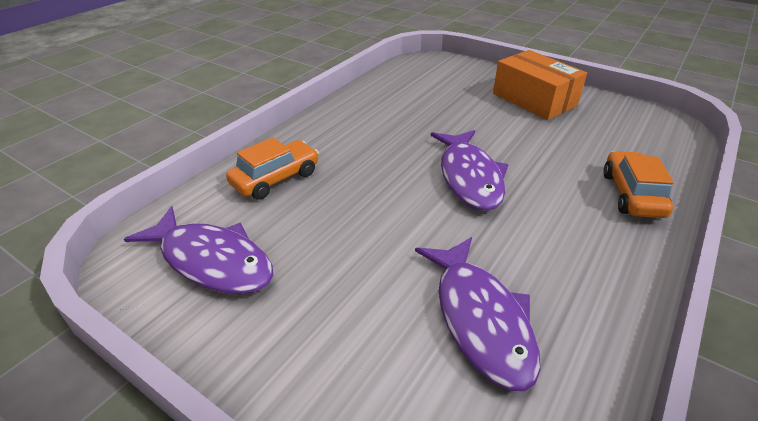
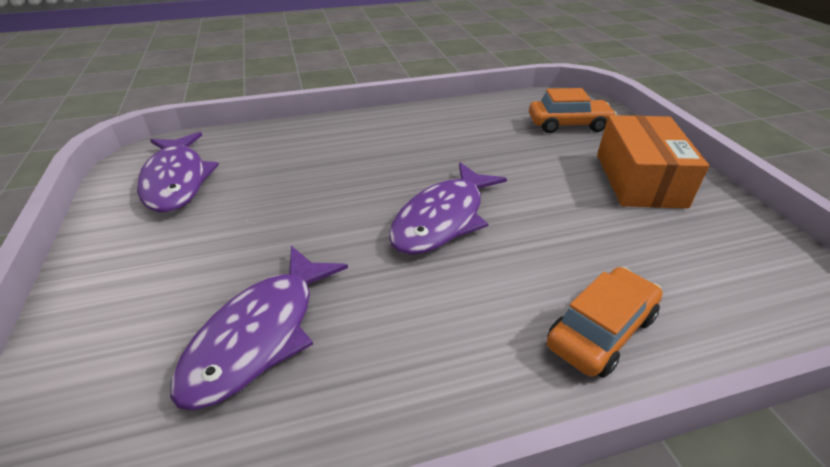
camera: 40 degrees right, 0 degrees up
orange car [226,137,319,200] -> orange car moved to [529,88,617,133]

